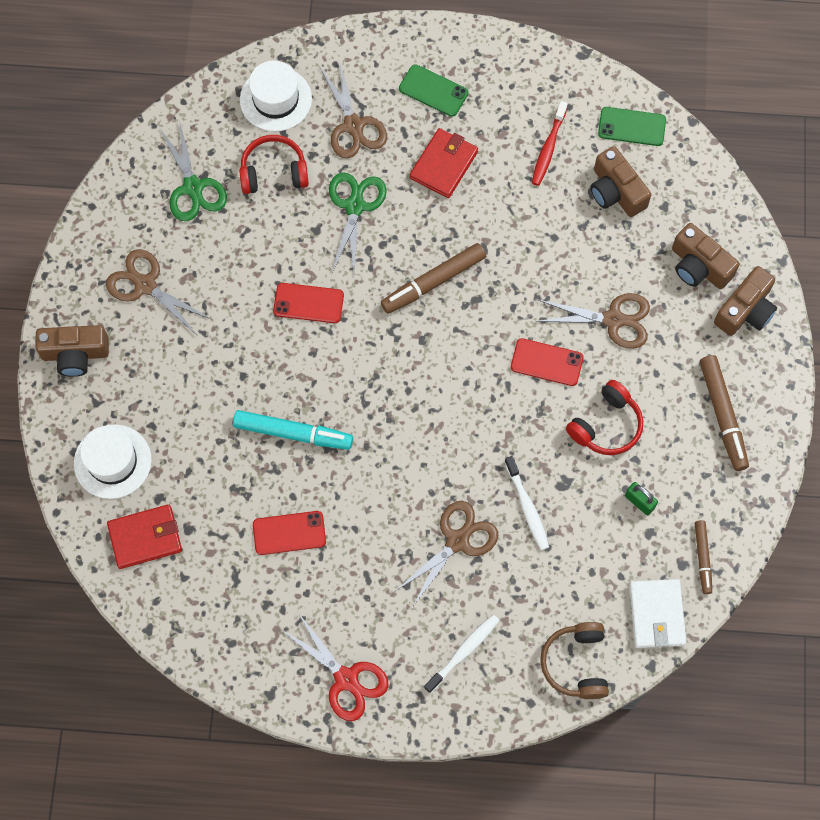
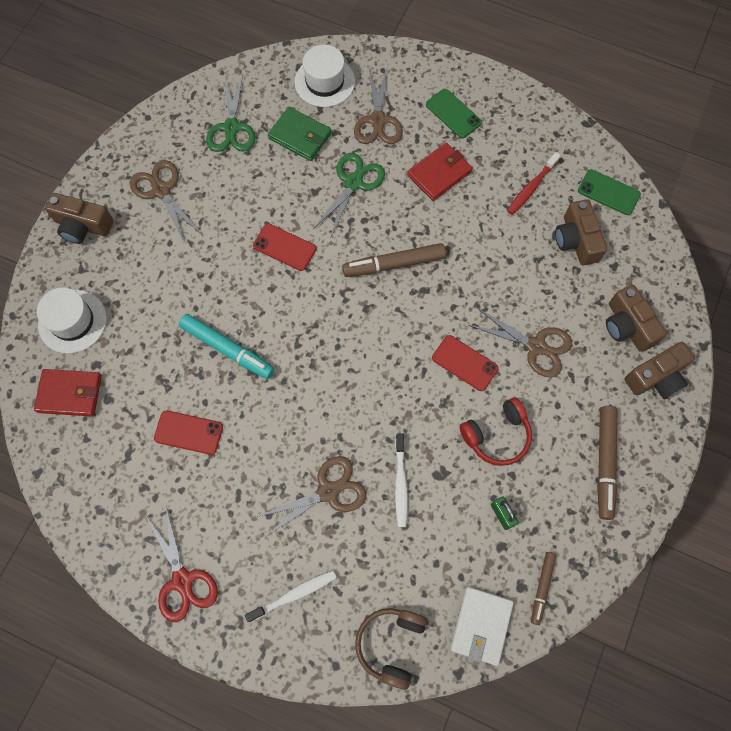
camera: 20 degrees right, 0 degrees up
red headphones [239,135,309,194] -> green wallet [268,107,332,161]

